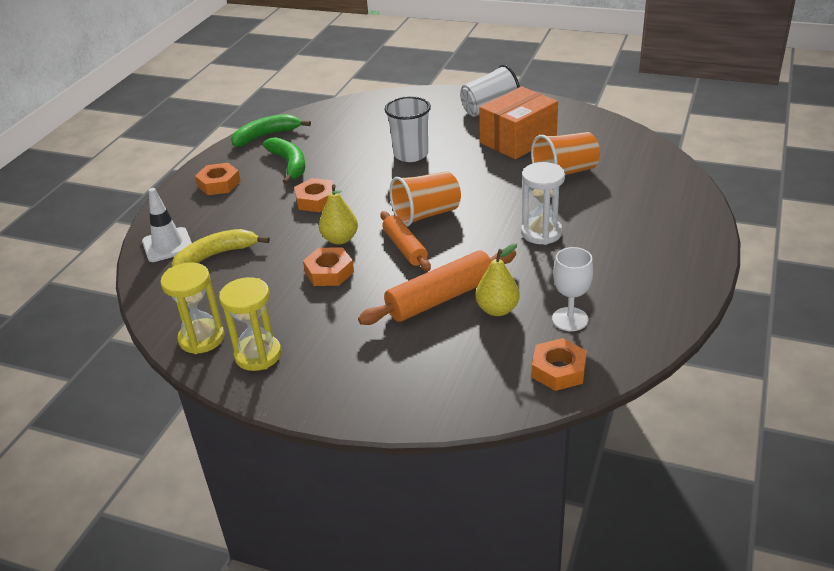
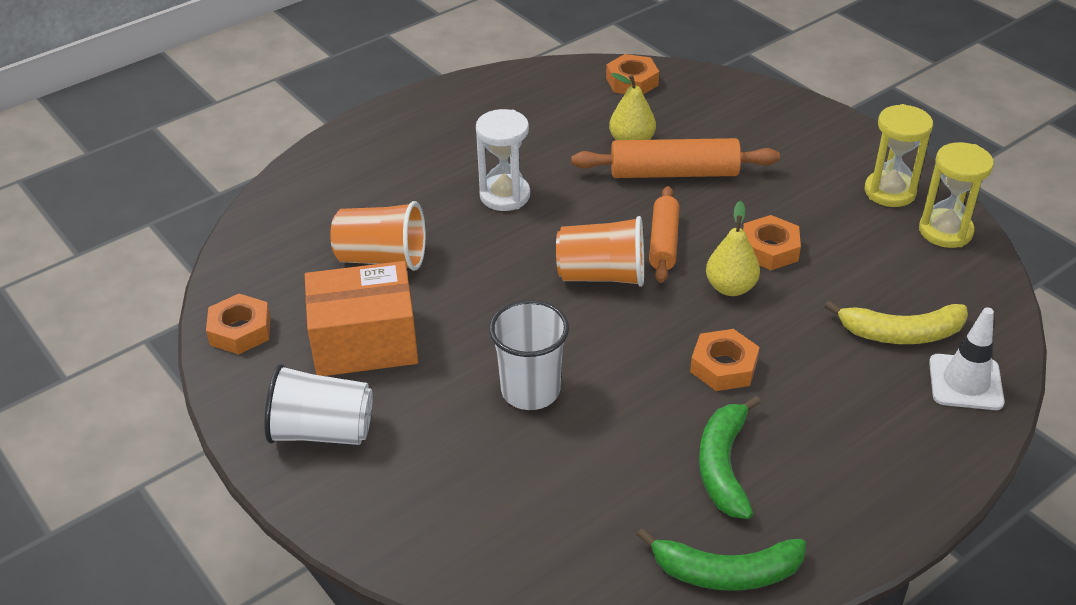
camera: 150 degrees left, 5 degrees up
orange nut [195,163,241,195] -> orange nut moved to [206,294,271,355]
white goblet [552,247,593,331] -> none

